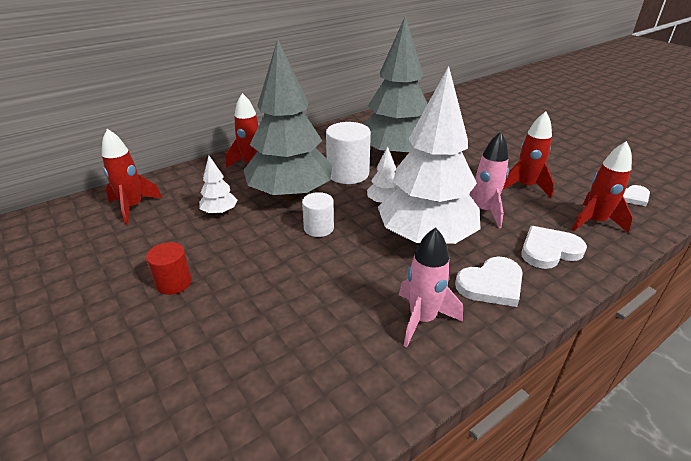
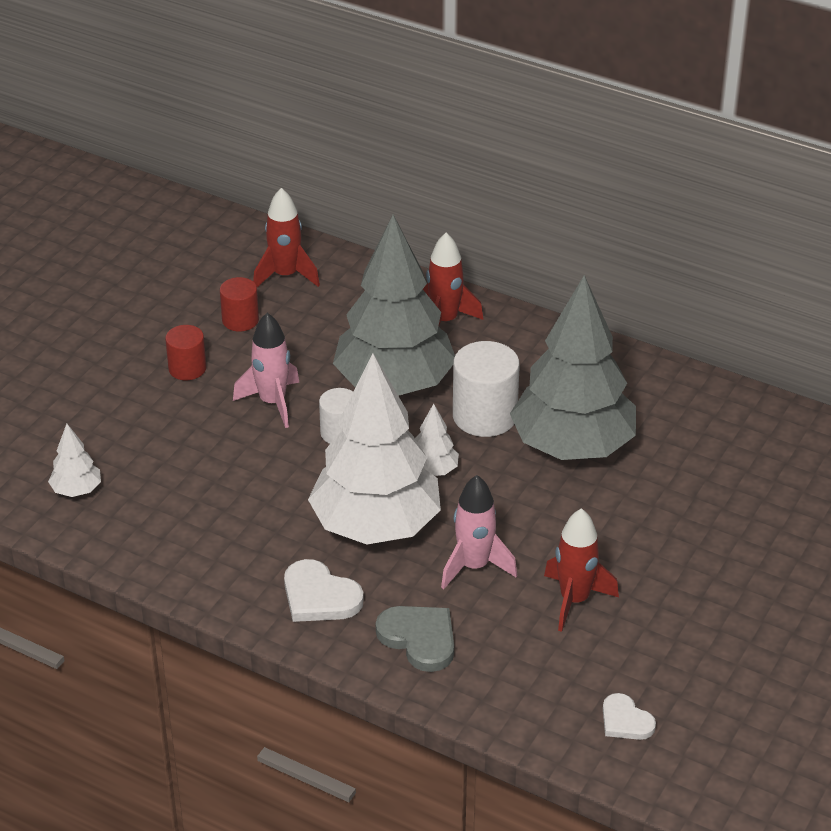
camera: 65 degrees right, 5 degrees up
white tree [199,156,237,215] -> white tree moved to [48,424,101,497]
pink rocket [399,228,463,347] -> pink rocket moved to [233,313,300,428]
white heart [521,226,587,269] -> grey heart [376,606,454,672]
red rocket [572,141,633,233] -> none
none -> red cylinder [220,277,259,331]

